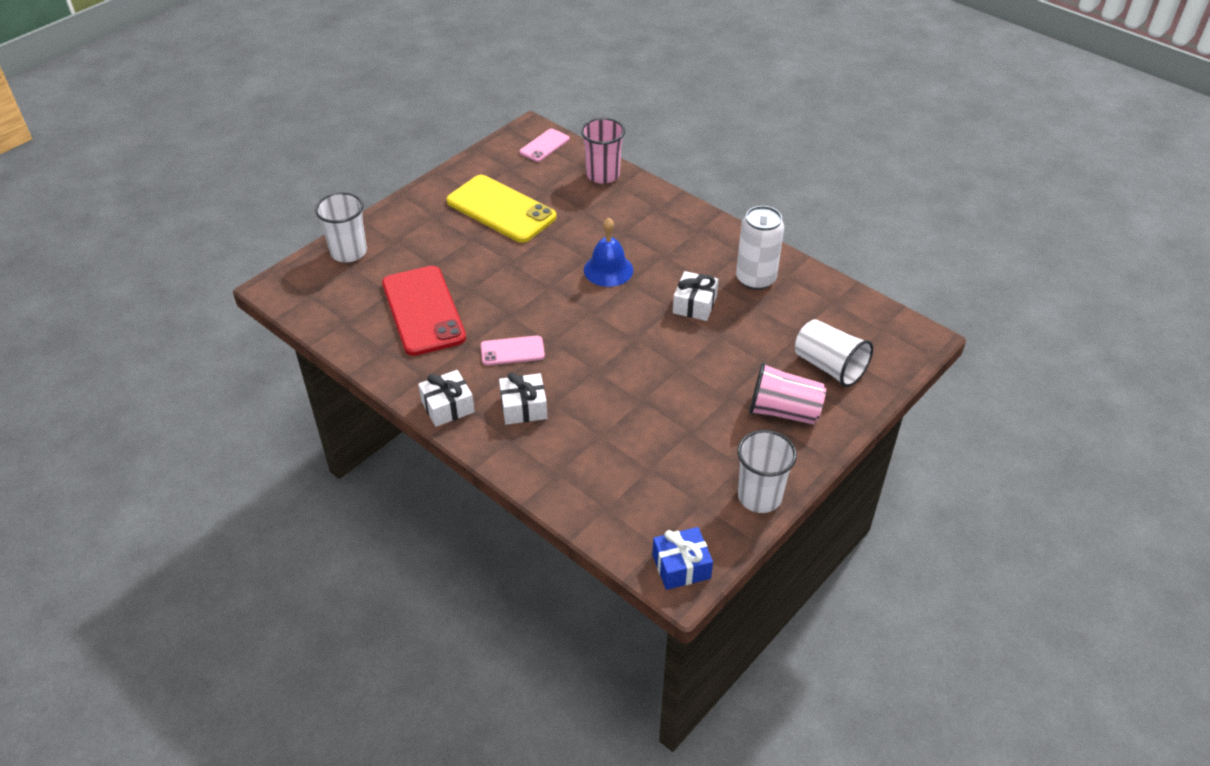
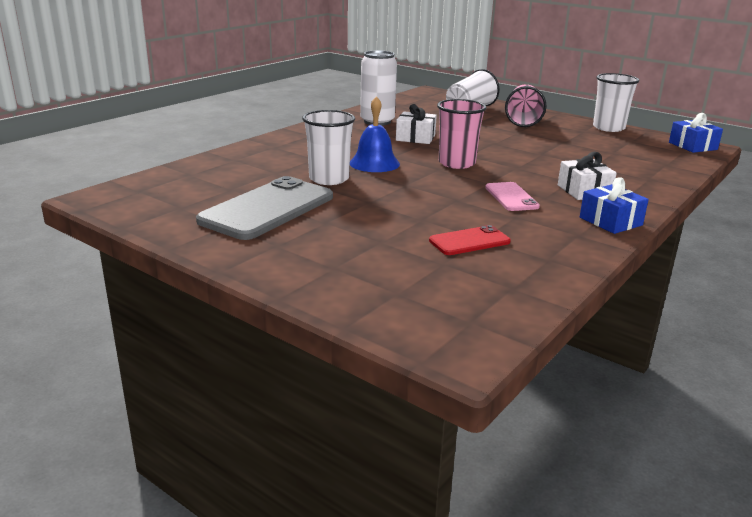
camera: 95 degrees left, 20 degrees down
white cup [315,192,367,262] -> white cup moved to [302,110,355,185]
red phone [382,266,466,356] -> red phone [429,225,511,255], size x0.51
white gift [418,370,475,427] -> blue gift [580,178,649,234]
yellow phone [447,175,557,243] -> grey phone [196,176,333,240]
pink phone [519,129,570,162] -> none
pink cup [581,118,625,184] -> pink cup moved to [437,99,486,169]

